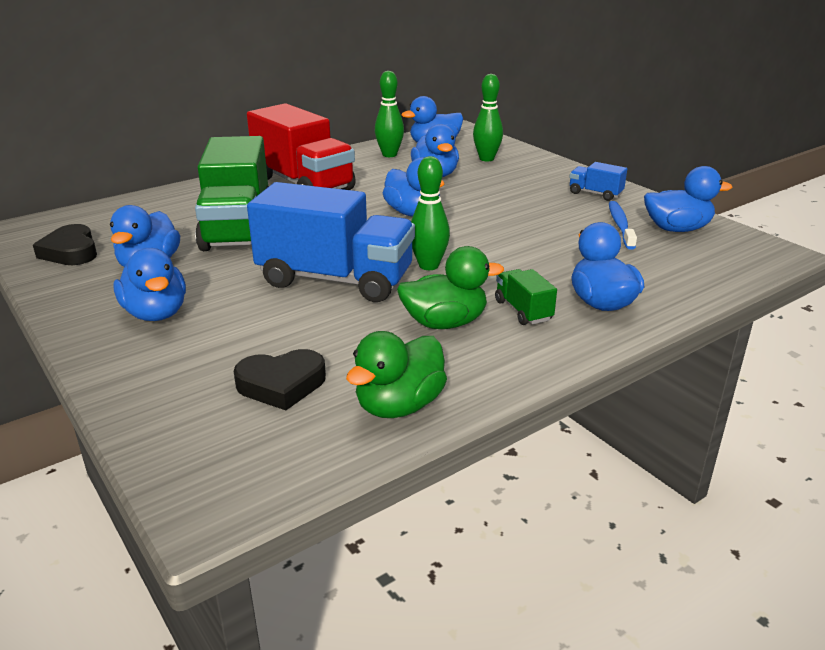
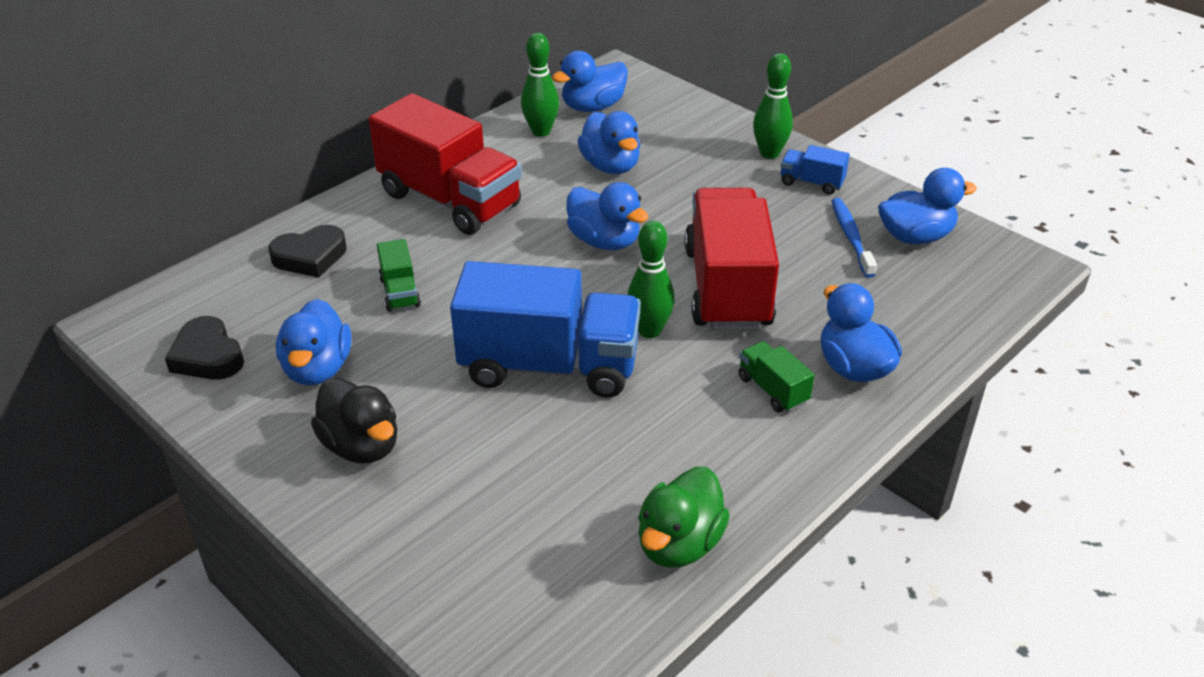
camera: 10 degrees left, 10 degrees up
blue duck [113,248,186,321] -> black duck [311,378,398,464]
green truck [195,136,269,251] -> green truck [377,239,421,312], size x0.43
black heart [234,349,326,410] -> black heart moved to [269,225,347,278]
green duck [397,246,504,329] -> none
green bowling pin [473,74,503,161] -> green bowling pin moved to [753,53,793,159]
none -> red truck [684,188,779,330]

